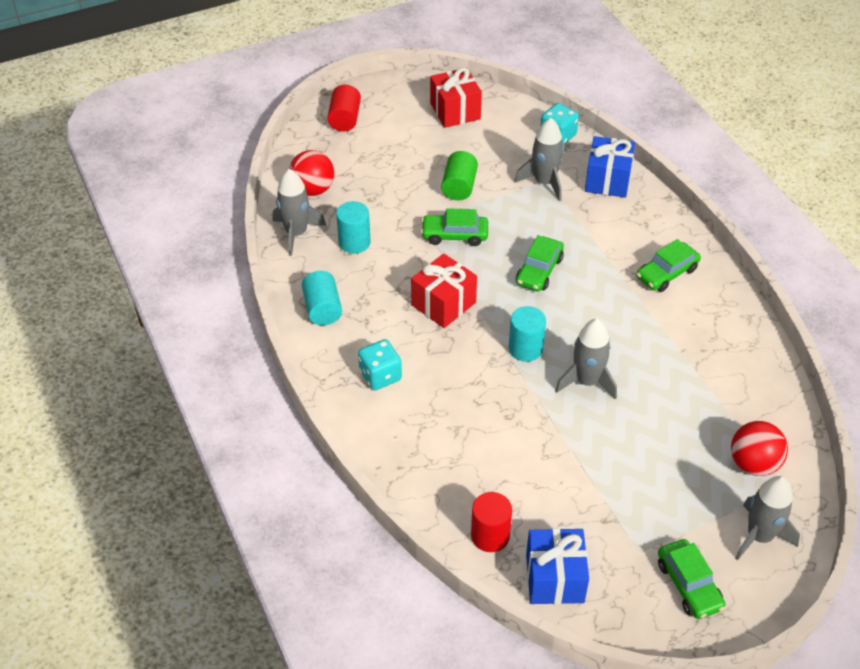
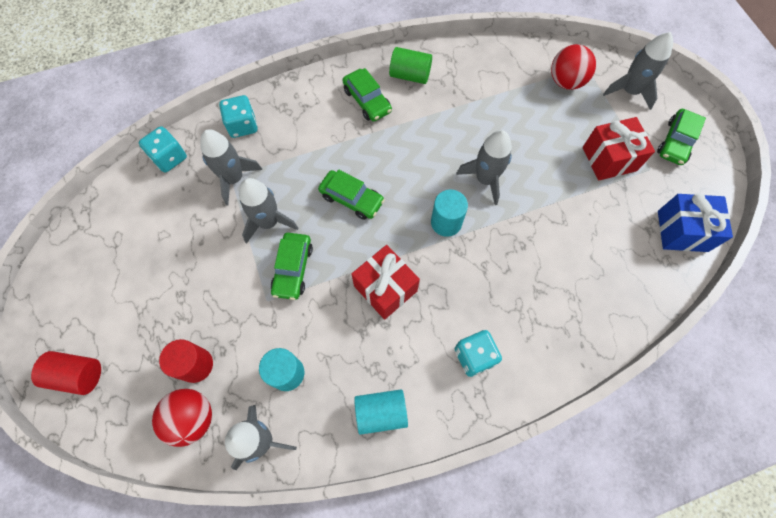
camera: 85 degrees left, 20 degrees up
red gift [430,68,482,128] -> red gift moved to [583,117,655,181]
green cylinder [441,151,478,200] -> green cylinder moved to [389,47,432,84]
red cylinder [471,492,512,552] -> red cylinder moved to [159,339,213,383]
blue gift [585,136,635,198] -> turquoise dice [219,95,258,138]
green car [658,539,726,619] -> green car turned 135 degrees clockwise [657,109,706,165]
none -> grey rocket [239,178,298,244]

